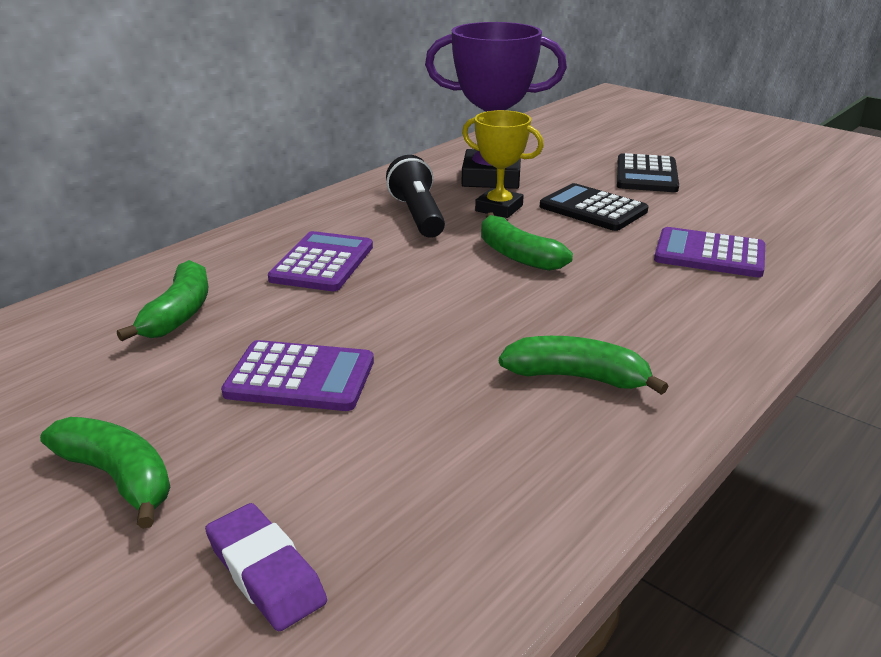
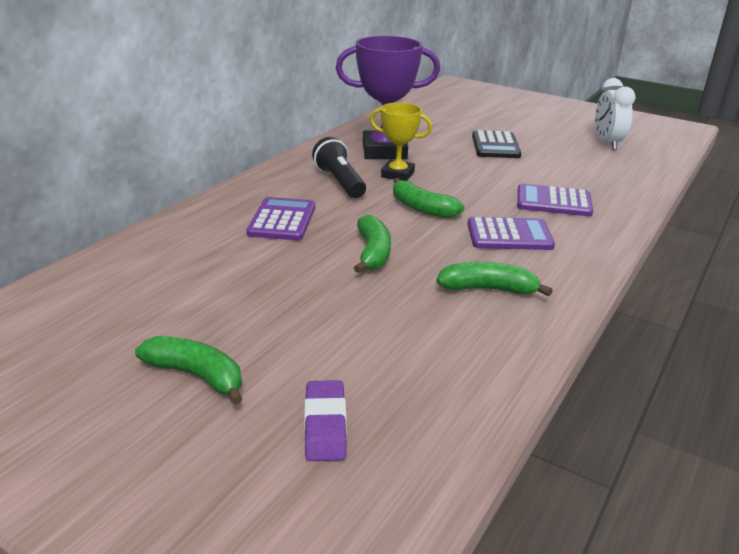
camera: 10 degrees left, 0 degrees up
green banana [117,260,208,341] -> green banana moved to [354,215,391,273]
purple eraser [205,503,327,631] -> purple eraser turned 45 degrees clockwise [304,380,347,461]
purple calculator [221,340,374,411] -> purple calculator moved to [468,217,555,250]
black calculator [540,183,648,231] -> none
none -> white clock [595,78,635,150]

